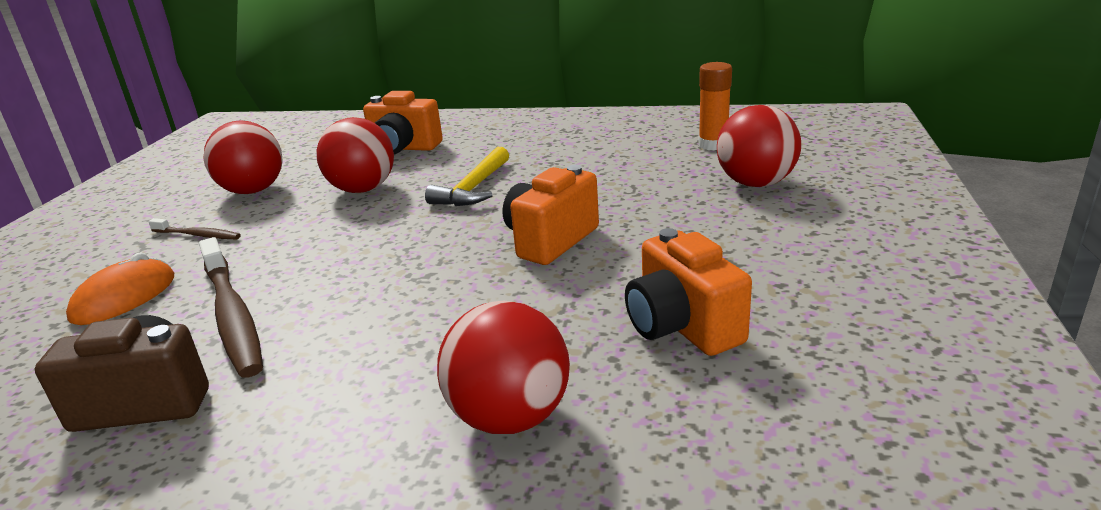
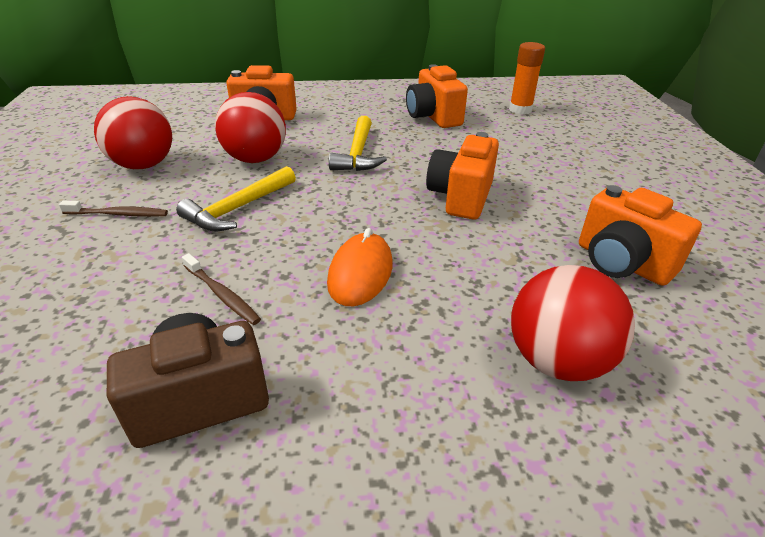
camera: 20 degrees left, 10 degrees up
orange mouse [66,252,174,325] -> orange mouse moved to [327,228,393,306]
brown toothbrush [199,237,263,378] -> brown toothbrush [182,253,261,325], size x0.51
red ball [717,105,801,187] -> none
none -> yellow hammer [176,166,296,231]
none -> orange camera [406,64,468,128]

